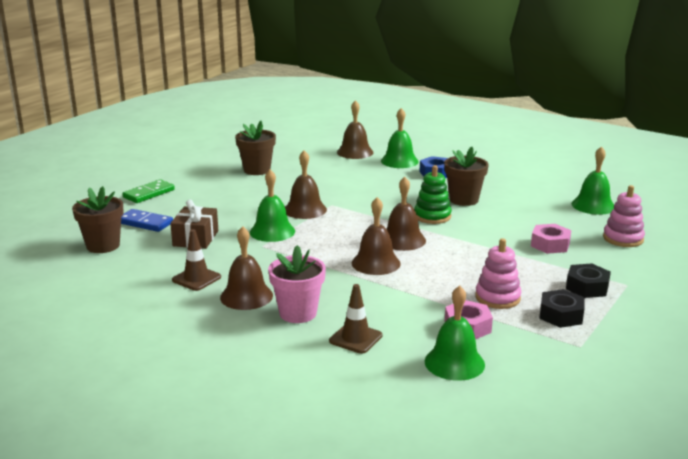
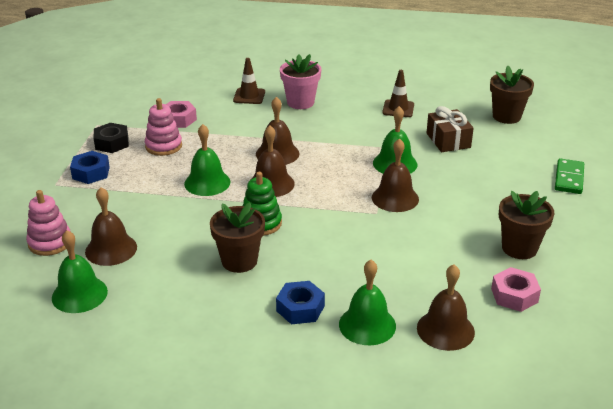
camera: 155 degrees right, 10 degrees up
blue domino [121,209,173,232] -> none
brown bell [220,226,273,310] -> brown bell moved to [85,187,137,266]
green bell [425,285,485,381] -> green bell moved to [184,124,230,196]
pink nut [531,224,571,254] -> pink nut moved to [491,267,541,312]
black nut [566,264,611,298] -> blue nut [70,151,110,184]

